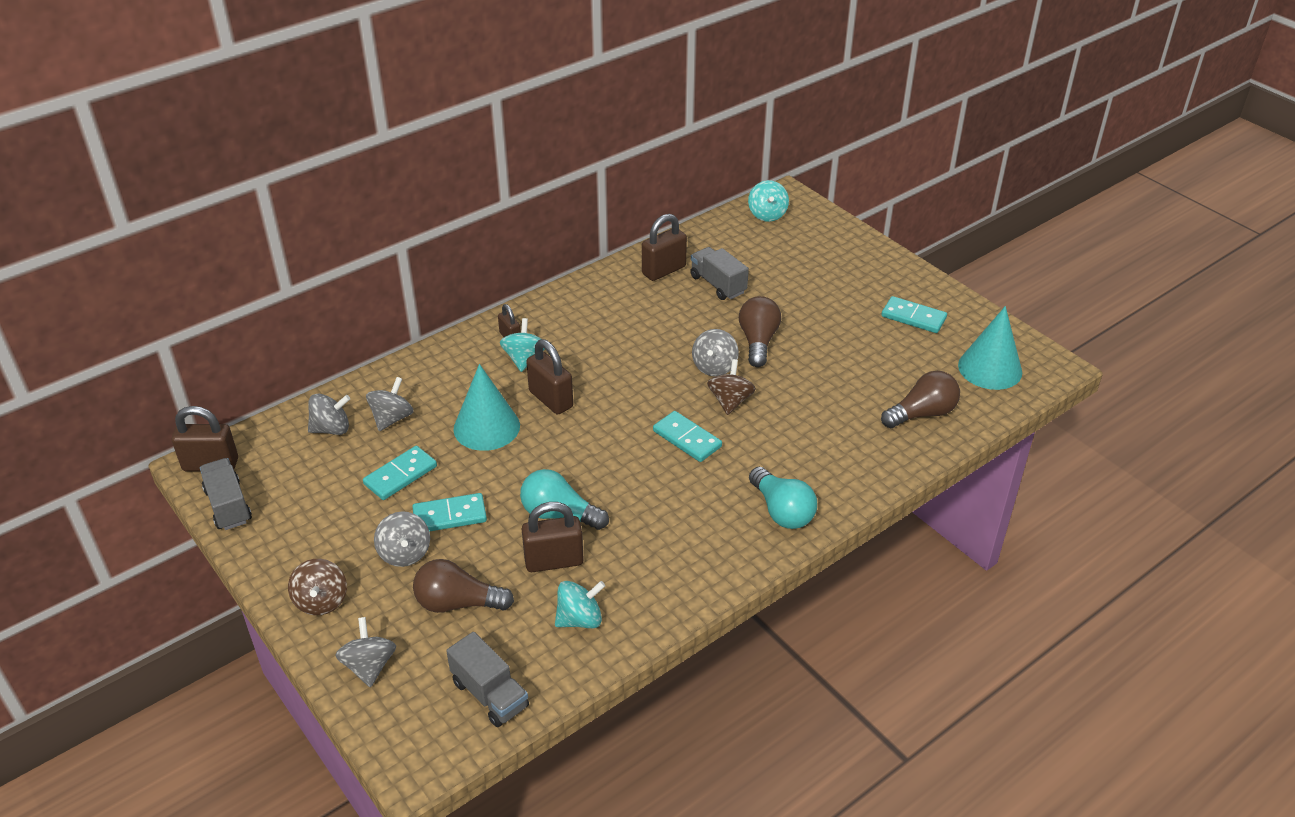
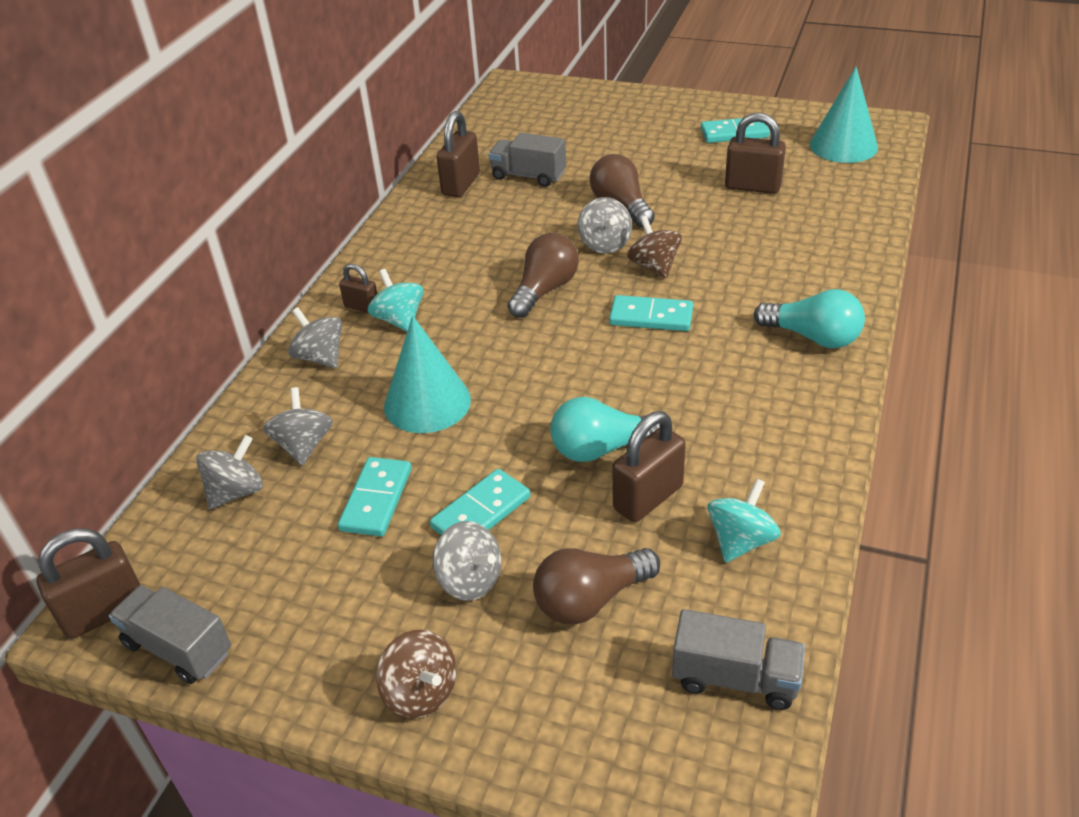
camera: 30 degrees left, 0 degrees up
grey spinning top [335,617,396,687] -> grey spinning top moved to [288,307,342,368]
brown padlock [526,339,573,414] -> brown padlock moved to [725,112,786,194]
turquoise spinning top [748,180,789,222] -> none
brown light bulb [881,371,960,428] -> brown light bulb moved to [508,233,579,318]

